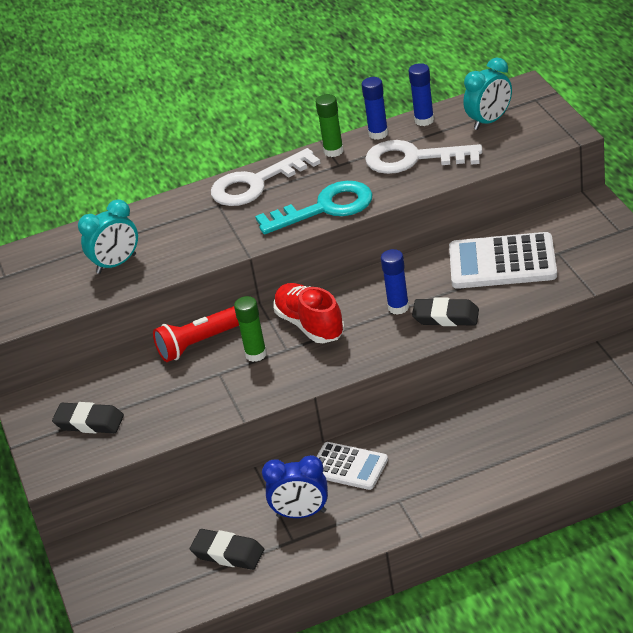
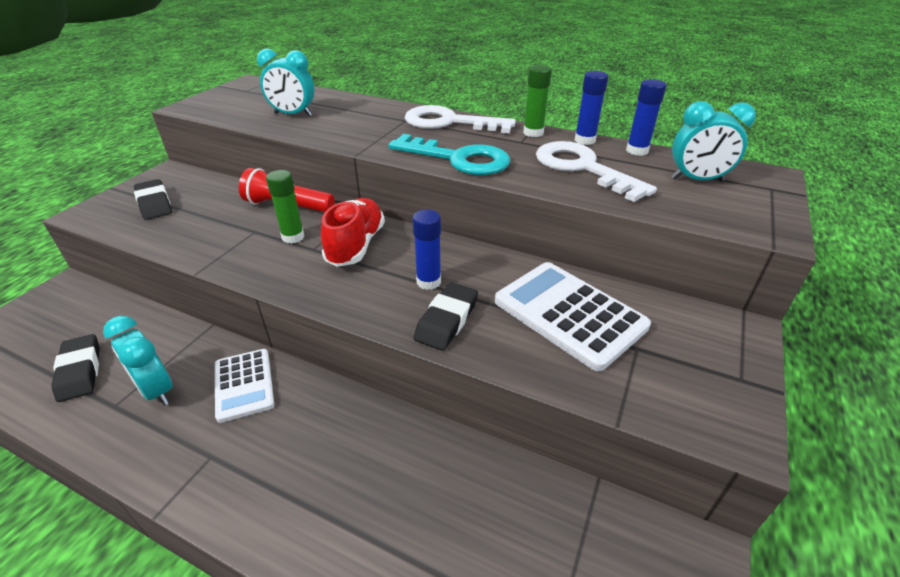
camera: 40 degrees right, 0 degrees up
blue clock [262,455,328,518] -> turquoise clock [103,316,173,406]
black eraser [412,298,479,326] -> black eraser turned 60 degrees clockwise [414,282,478,351]

